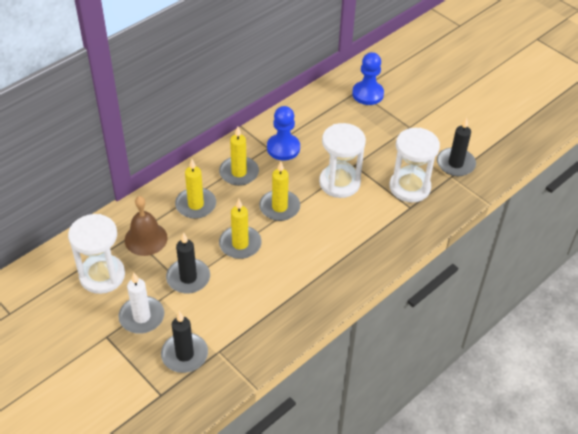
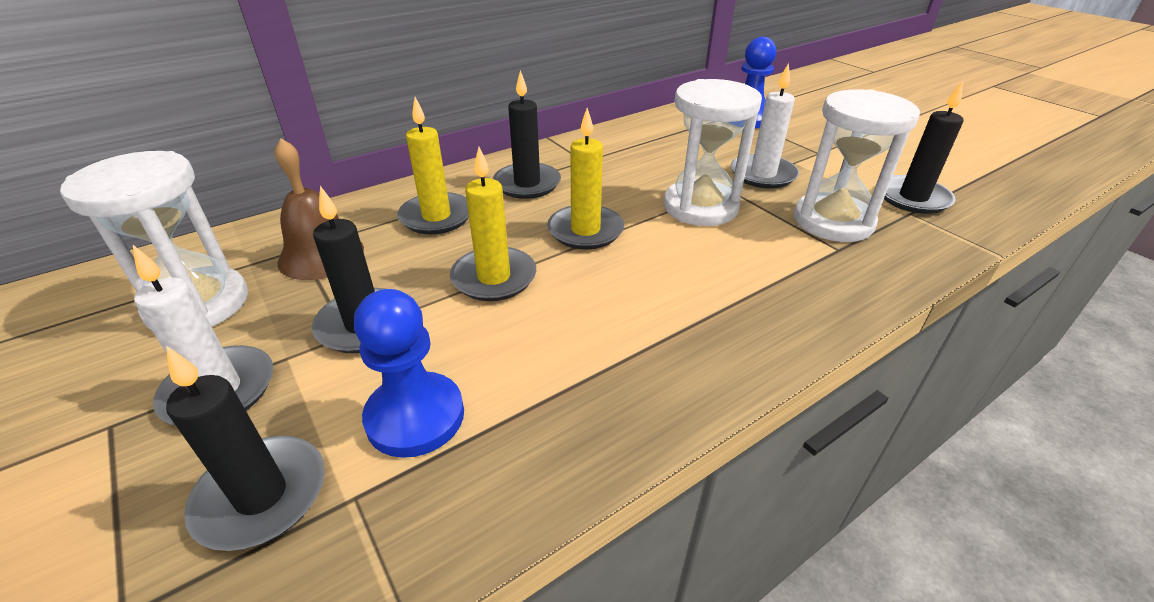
camera: 10 degrees right, 10 degrees down
yellow candle [219,126,259,186] -> black candle [493,70,561,199]
blue pawn [267,106,300,160] -> blue pawn moved to [354,289,464,458]
none -> white candle [731,63,799,189]

